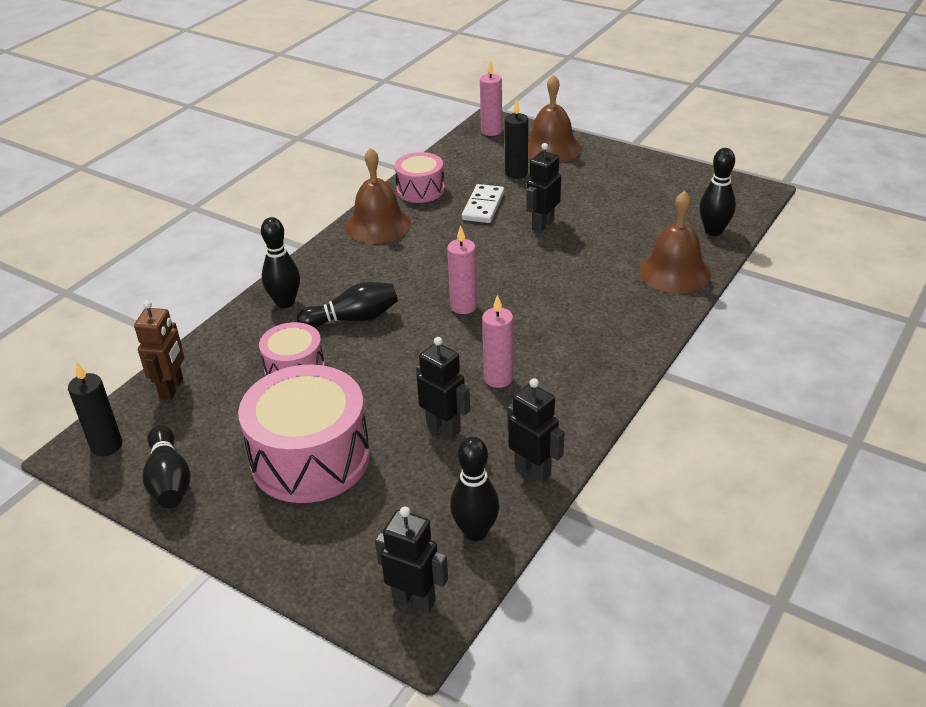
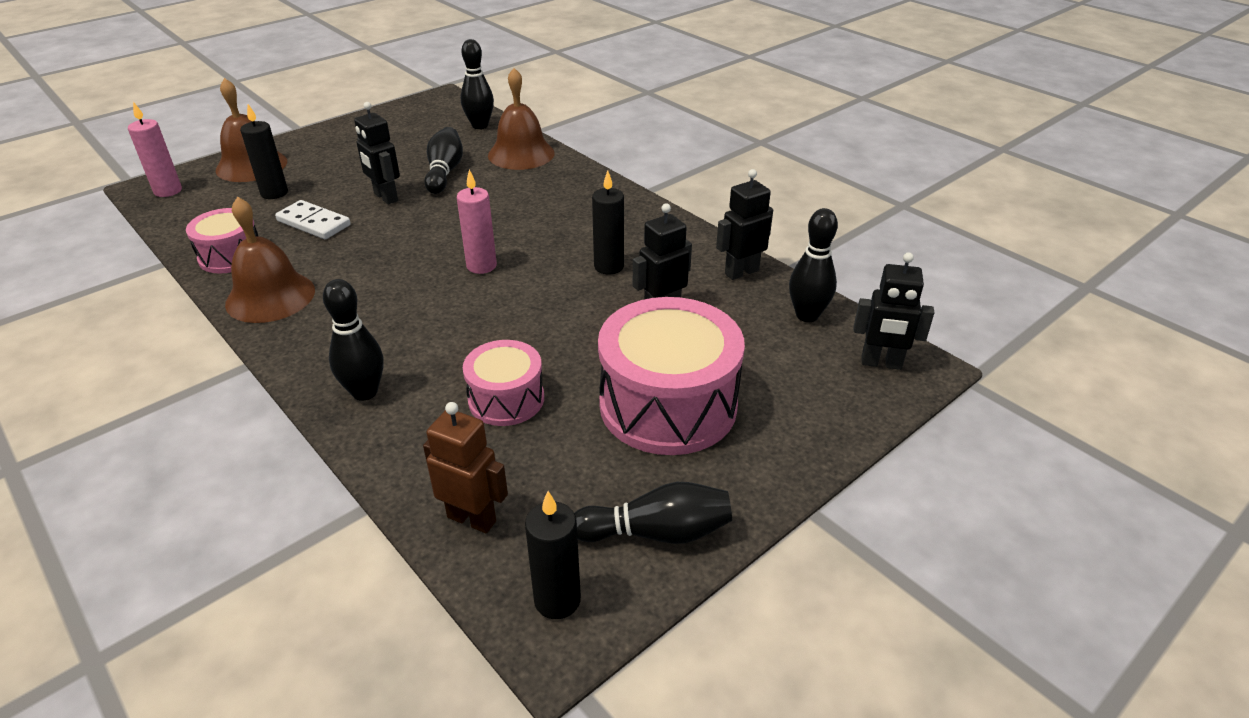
camera: 75 degrees left, 0 degrees up
black bowling pin [297,282,398,328] -> black bowling pin moved to [424,127,463,194]
black robot [375,507,448,612] -> black robot turned 120 degrees counterclockwise [854,252,934,370]
pink candle [482,295,513,388] -> black candle [592,170,624,275]

